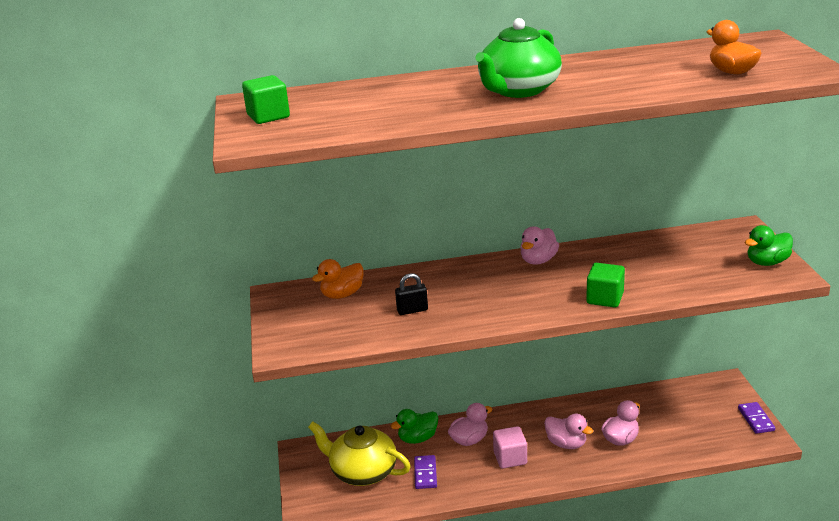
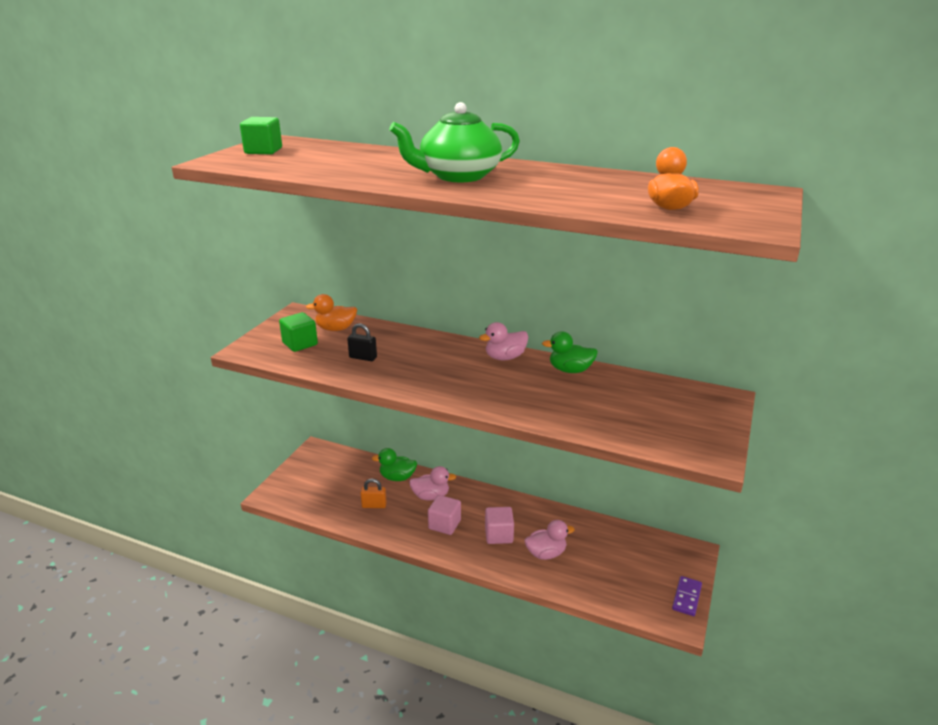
camera: 30 degrees right, 0 degrees up
yellow teapot [308,422,411,486] -> none
purple domino [414,455,437,489] -> orange padlock [360,479,387,508]
pink duck [544,413,593,449] -> pink cube [485,507,514,544]
green cube [586,263,625,308] -> green cube moved to [279,312,318,352]
green duck [745,225,793,266] -> green duck moved to [542,331,598,373]

